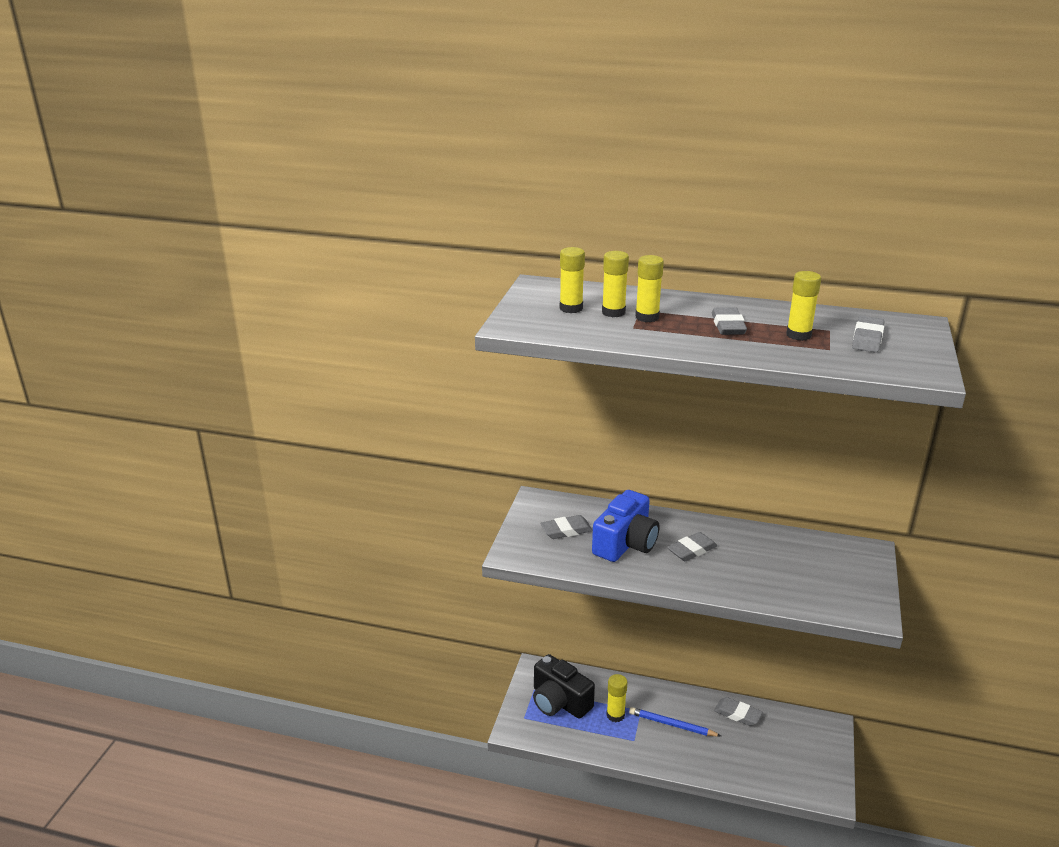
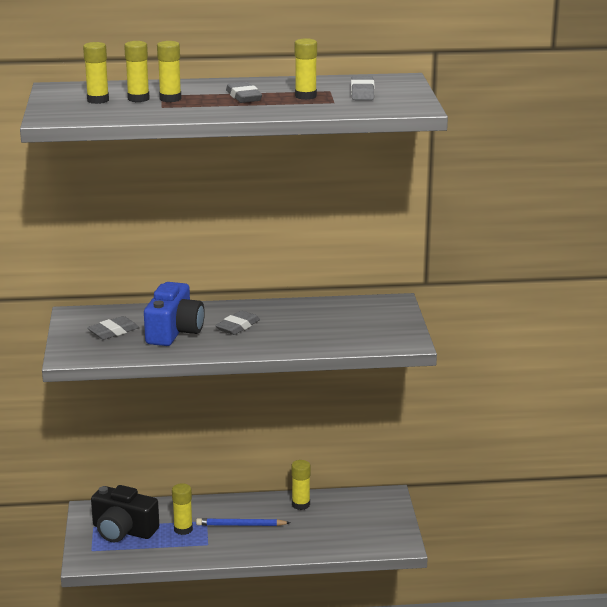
camera: 20 degrees left, 5 degrees down
grey eraser [714,697,763,726] -> yellow glue stick [291,460,310,510]

